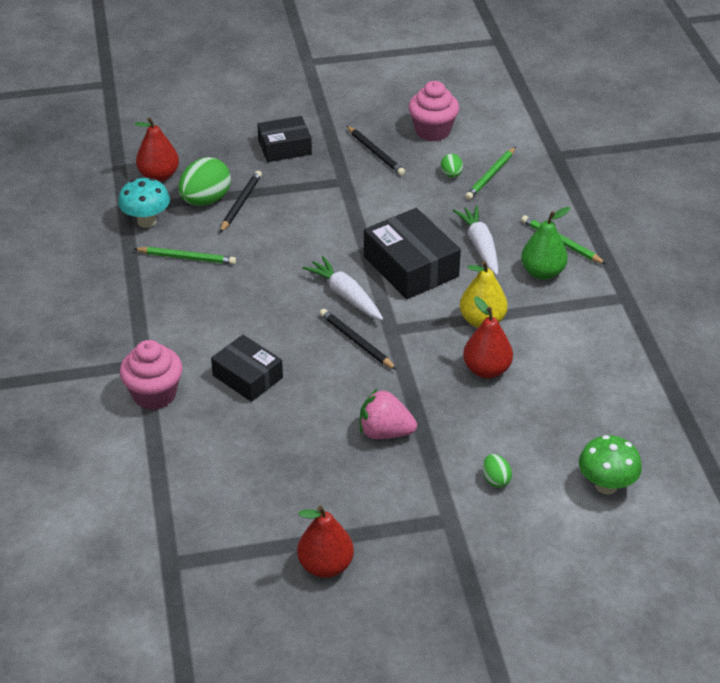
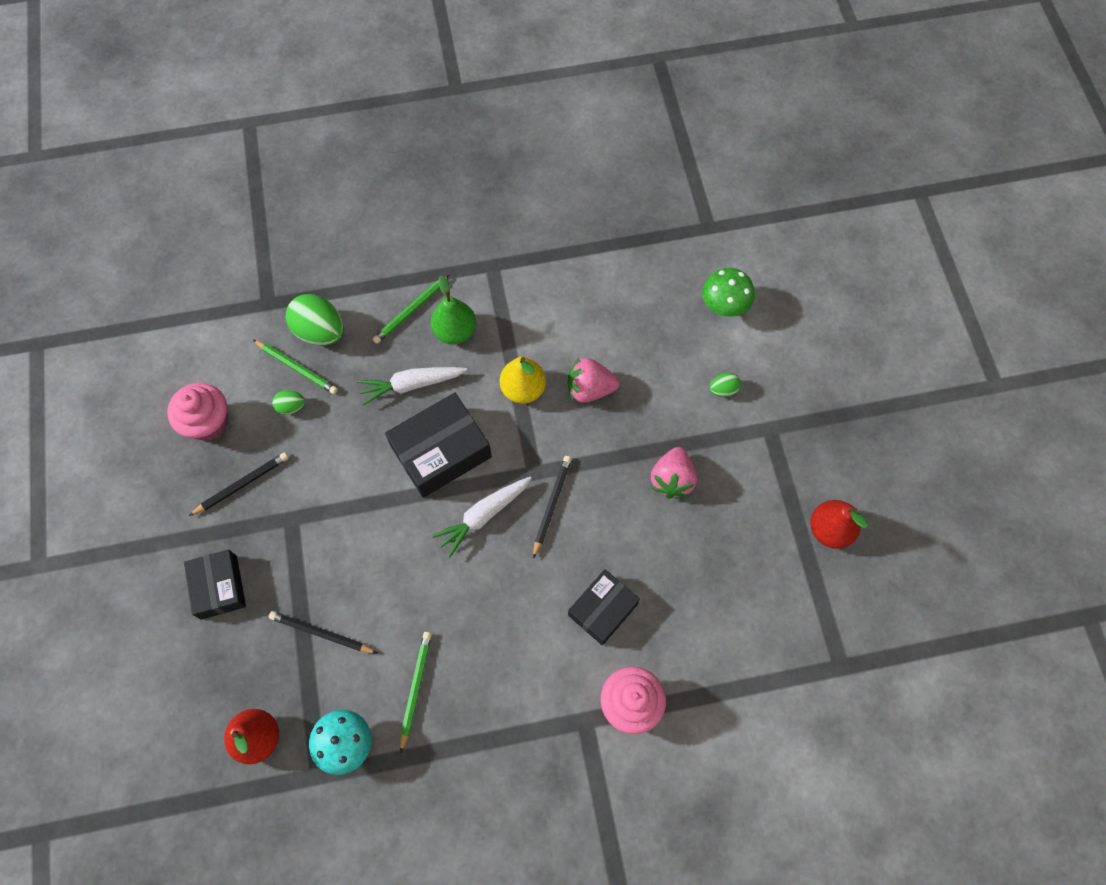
camera: 90 degrees left, 25 degrees up
green egg [178,157,231,206] -> green egg moved to [286,294,344,345]
black pencil [320,309,397,370] -> black pencil turned 150 degrees clockwise [533,456,572,559]
red pear [463,297,513,378] -> pink strawberry [568,358,619,403]

